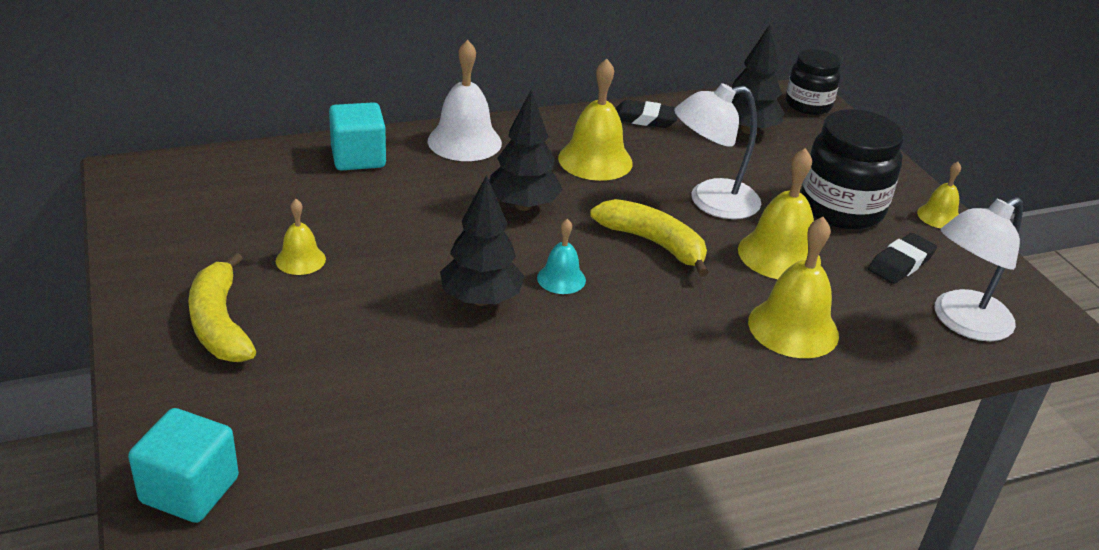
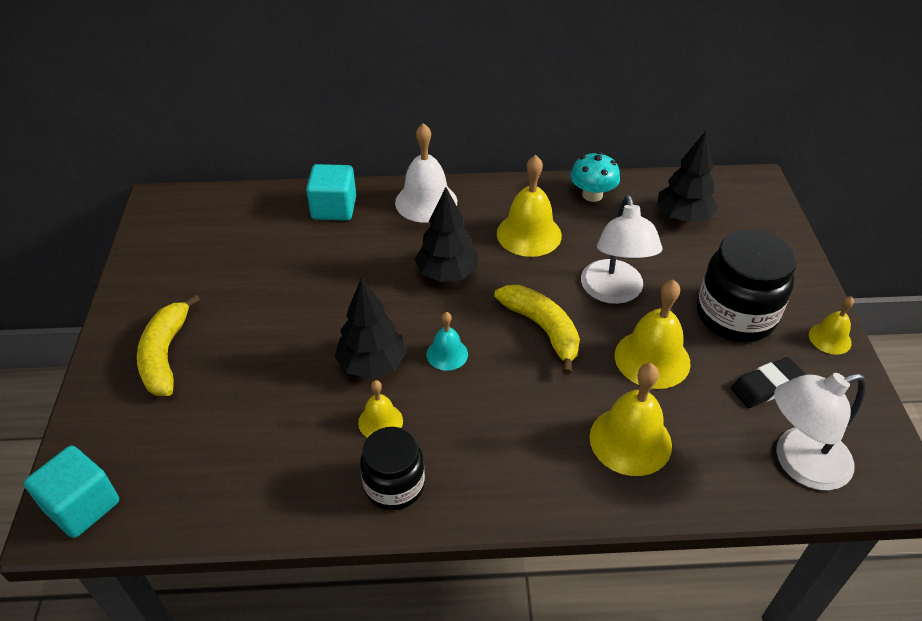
camera: 20 degrees right, 10 degrees up
yellow bell [276,199,326,275] -> yellow bell moved to [358,380,403,438]
black eraser [616,100,678,128] -> turquoise mushroom [570,152,620,202]
white lamp [674,83,761,219] -> white lamp turned 90 degrees counterclockwise [581,195,662,304]
black jar [786,49,841,115] -> black jar moved to [360,427,425,510]

